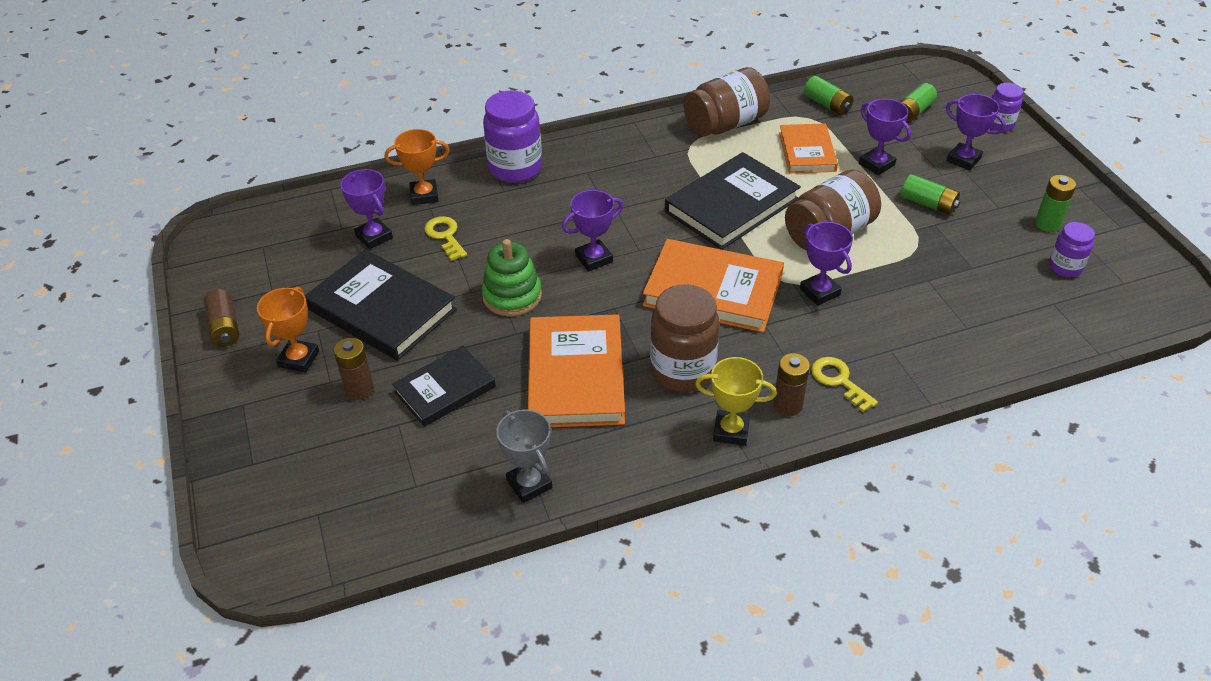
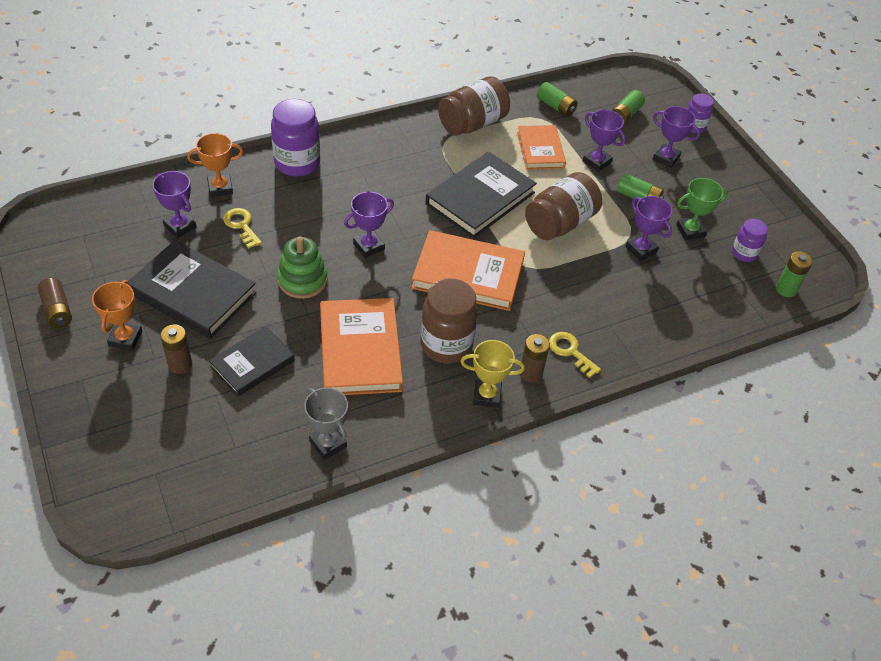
camera: 10 degrees left, 5 degrees up
purple trophy [800,222,853,306] -> purple trophy moved to [626,196,672,261]
green battery [1035,175,1076,232] -> green battery moved to [776,251,813,297]
none -> green trophy [676,178,728,240]

